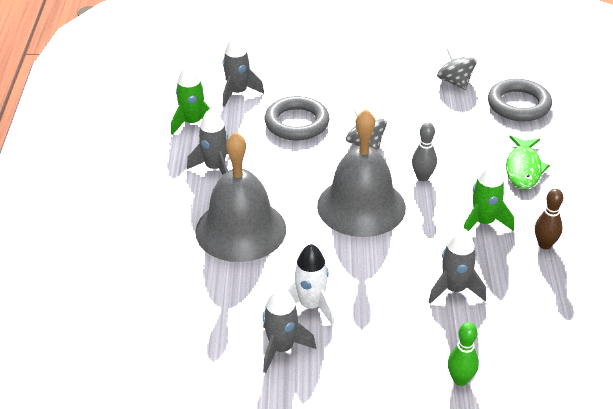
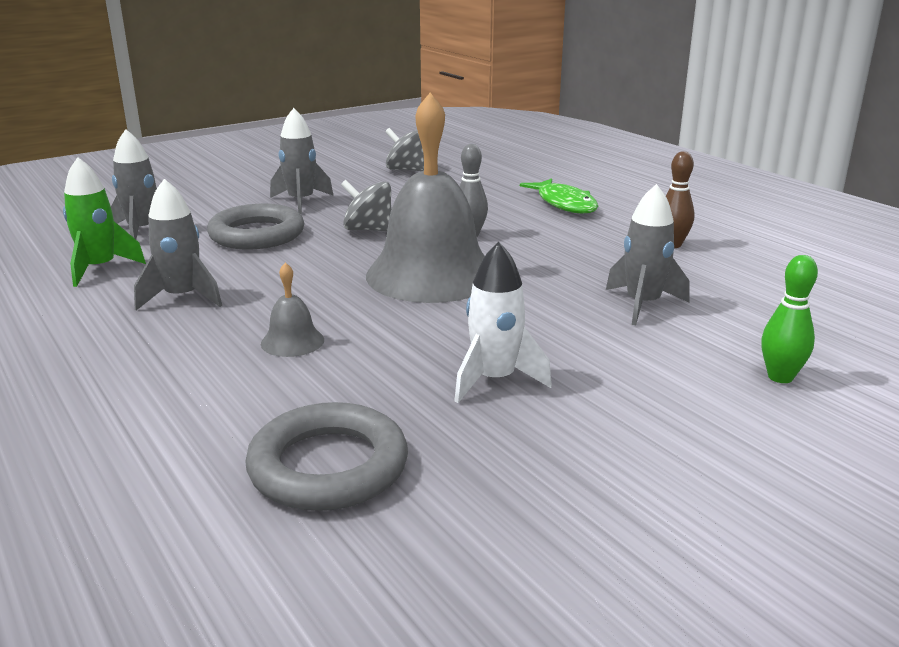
camera: 35 degrees left, 15 degrees down
grey bell [195,132,286,262] -> grey bell [261,262,324,357], size x0.41
grey rocket [263,286,316,373] -> grey rocket moved to [270,108,334,214]
green rocket [463,161,514,231] -> none
grey ring [488,79,552,121] -> grey ring moved to [245,402,408,511]

